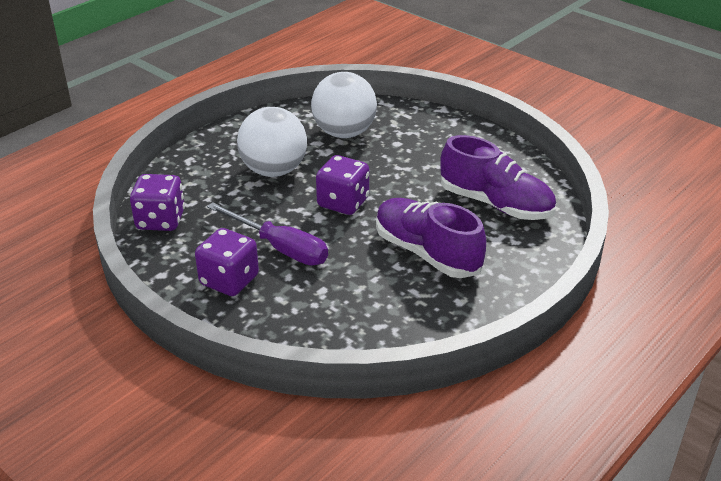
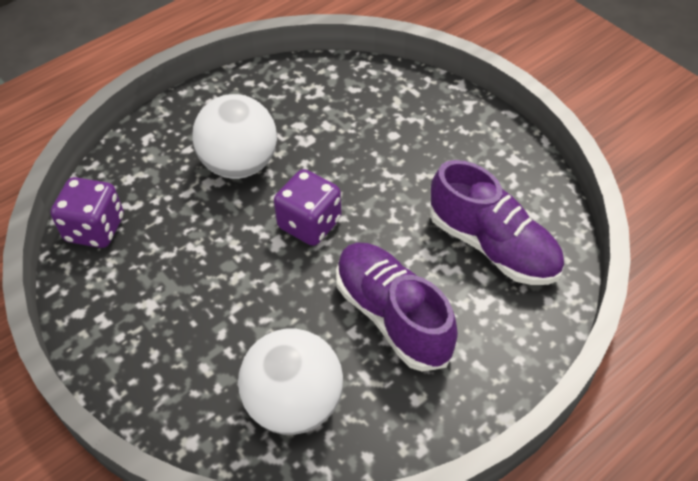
camera: 10 degrees right, 15 degrees up
purple dice [195,228,259,296] -> none
purple screwdriver [207,202,328,266] -> none
white ball [311,72,377,138] -> white ball moved to [238,329,343,435]

